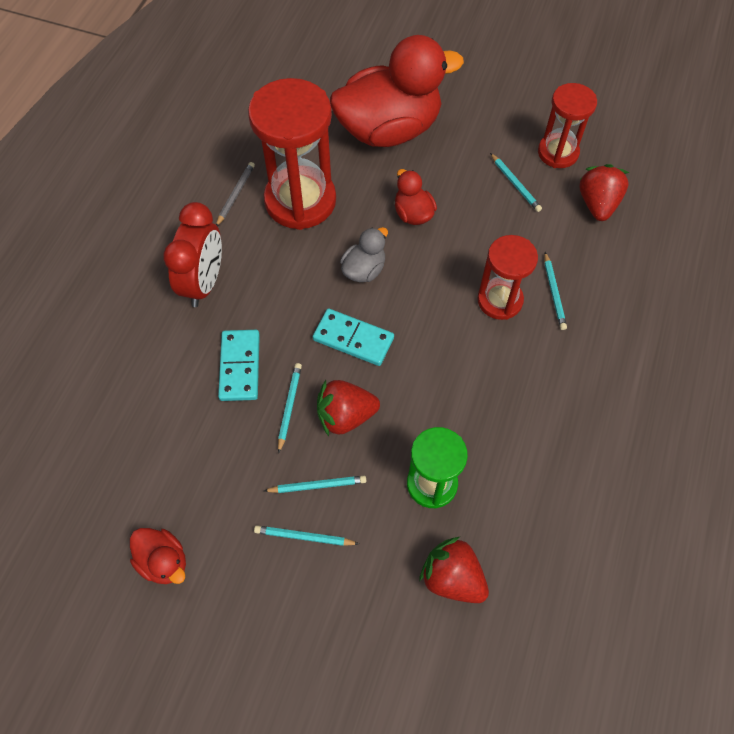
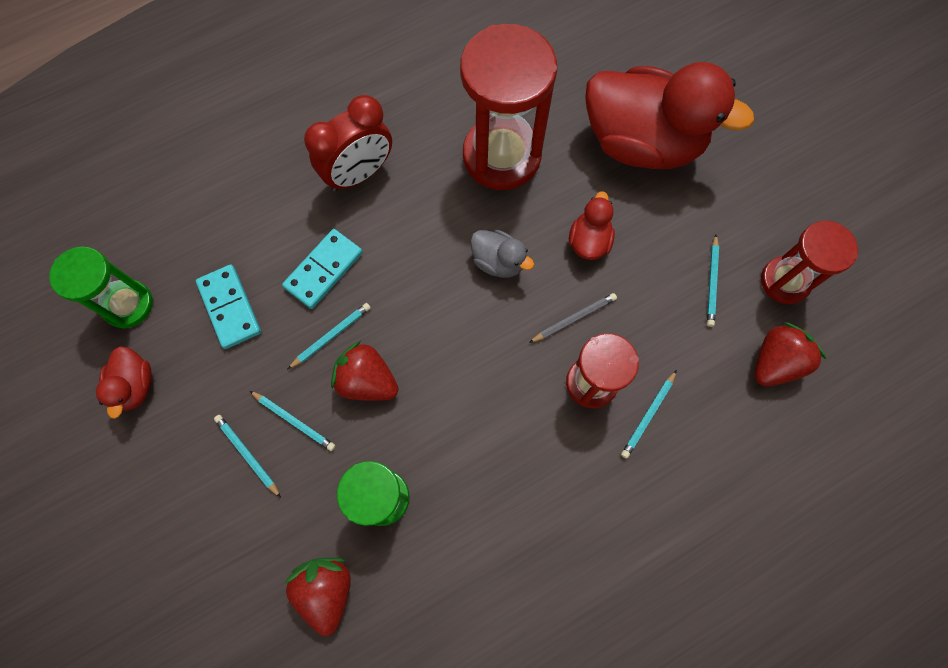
camera: 40 degrees right, 10 degrees up
grey pencil [216,162,255,226] -> grey pencil moved to [529,293,617,343]
turquoise domino [313,308,394,366] -> turquoise domino moved to [196,265,261,349]
grey duck [340,227,388,282] -> grey duck turned 45 degrees clockwise [470,230,534,278]
none -> green hourglass [49,247,153,329]

